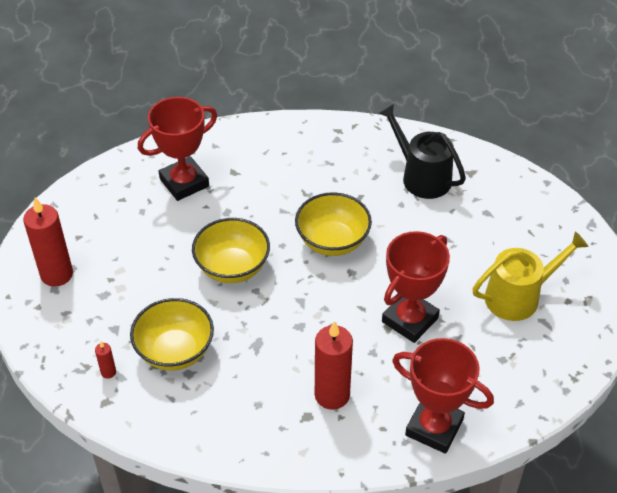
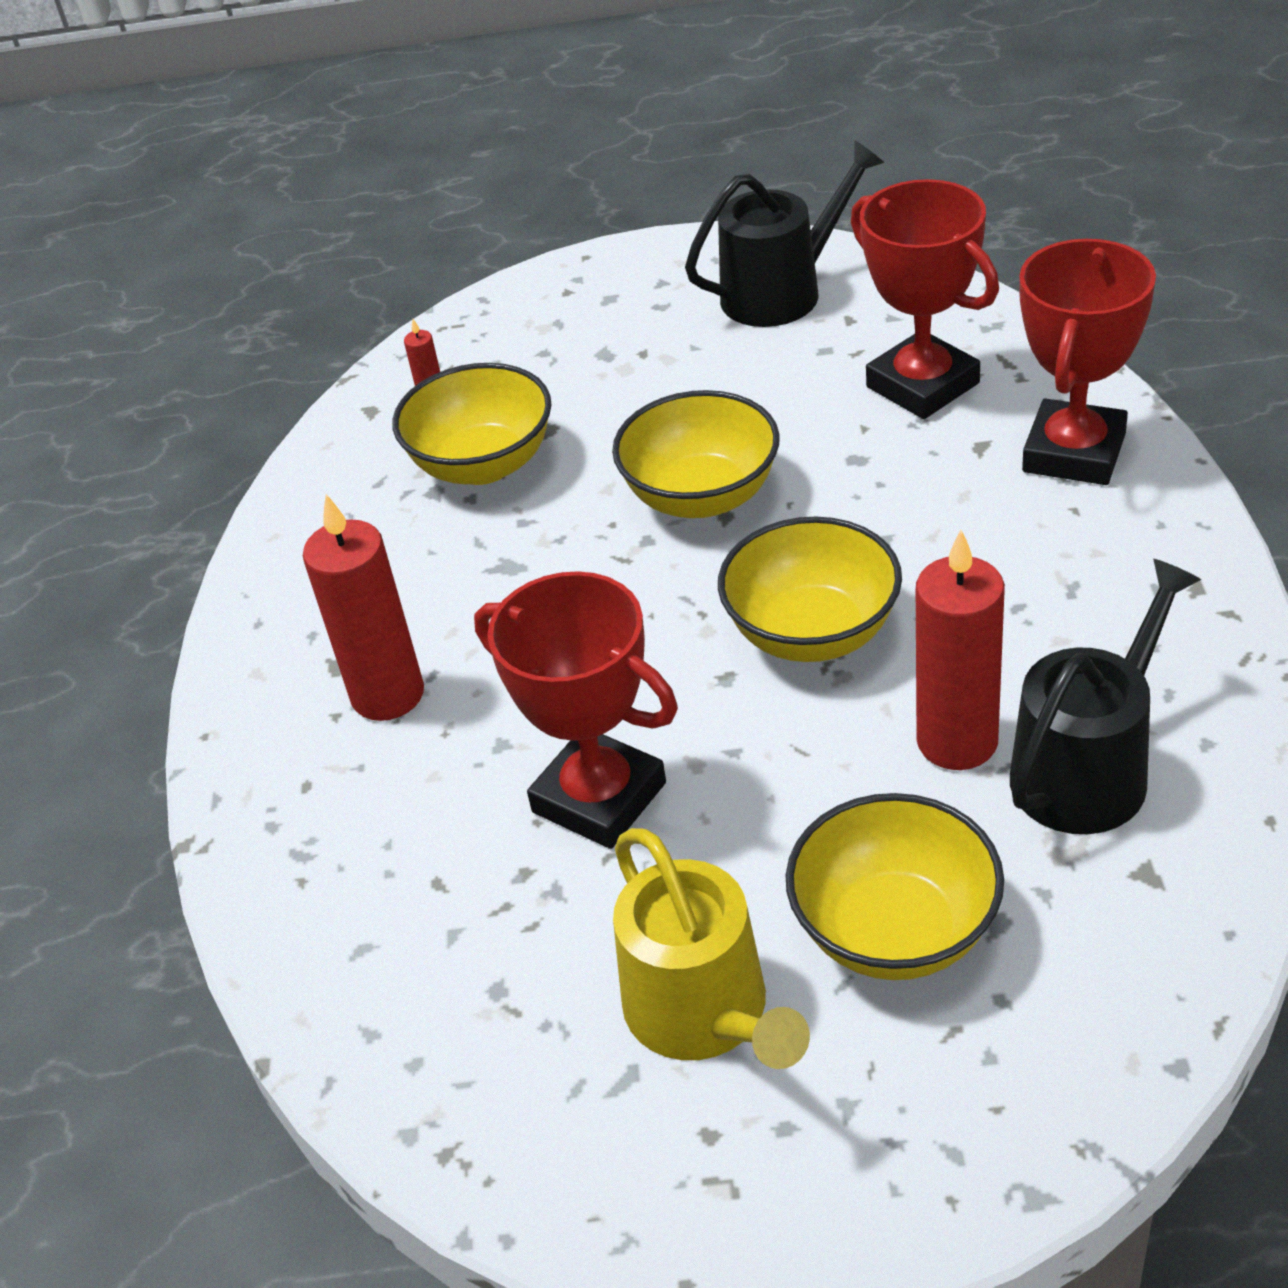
camera: 90 degrees right, 5 degrees down
red candle [23,197,73,287] -> red candle moved to [916,530,1005,770]
red trophy [392,338,494,454] -> red trophy moved to [1019,239,1156,485]
none -> black watering can [685,140,884,327]
none -> yellow bowl [786,793,1004,980]

